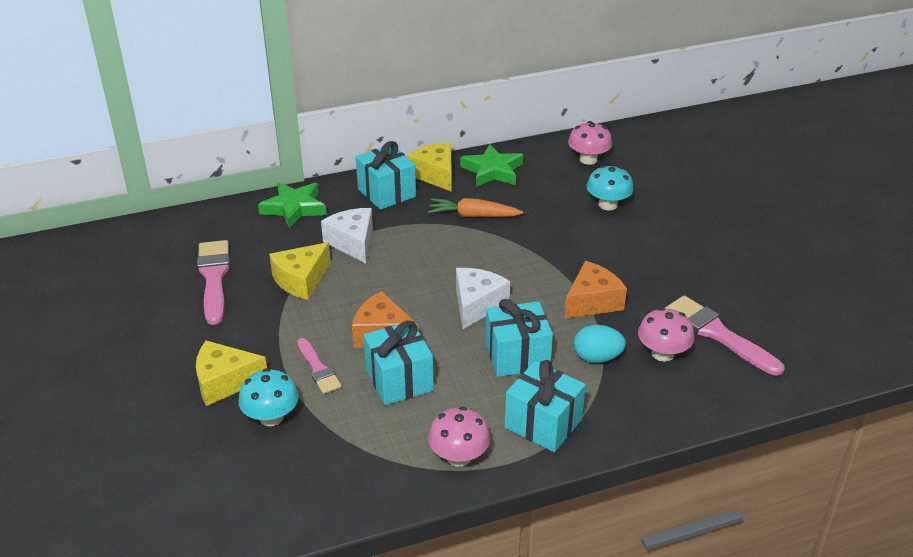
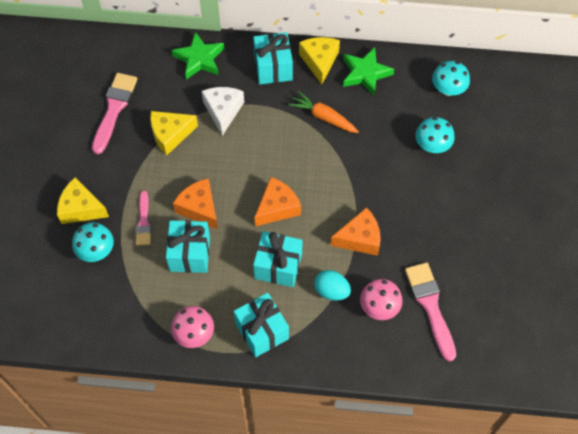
camera: 25 degrees right, 25 degrees up
white cheese [456,268,510,329] -> orange cheese [255,177,301,226]
pink mushroom [568,121,612,165] -> turquoise mushroom [432,61,470,96]

